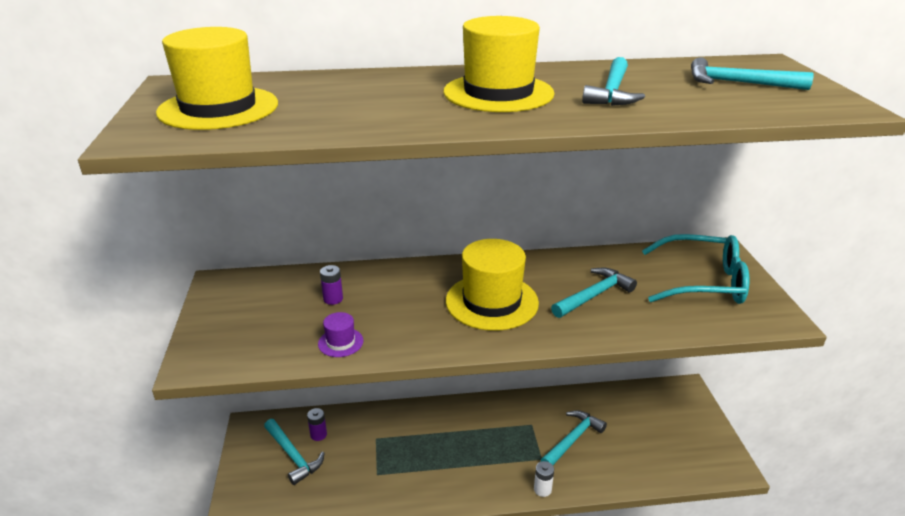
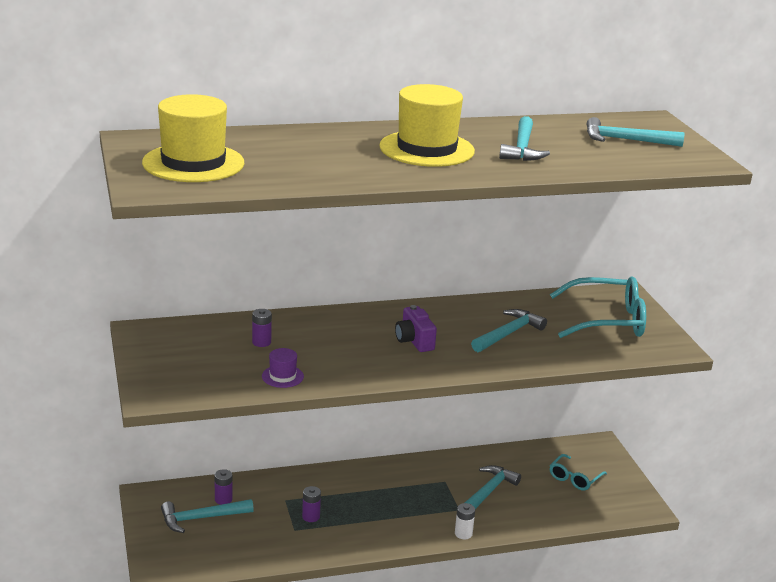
camera: 10 degrees left, 5 degrees down
turquoise hammer [264,419,324,485] -> turquoise hammer turned 120 degrees clockwise [161,499,254,533]
yellow hat [446,239,539,331] -> purple camera [395,305,437,352]
none -> purple battery [302,486,321,522]
none -> turquoise glasses [550,454,607,490]

